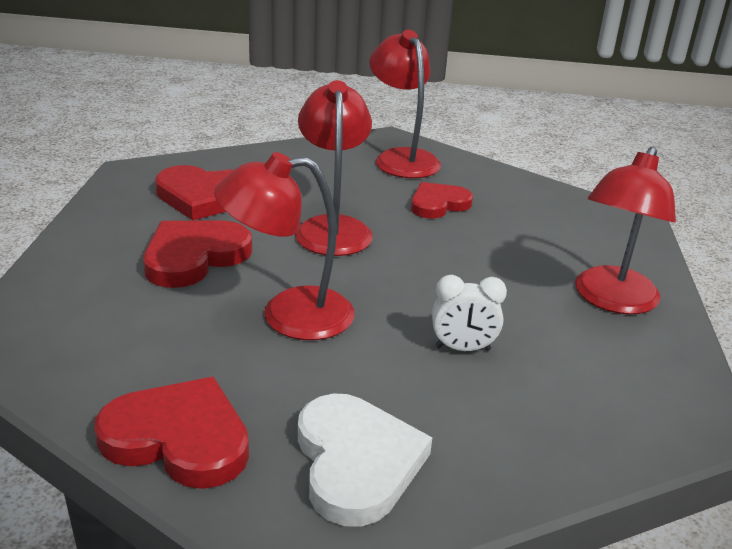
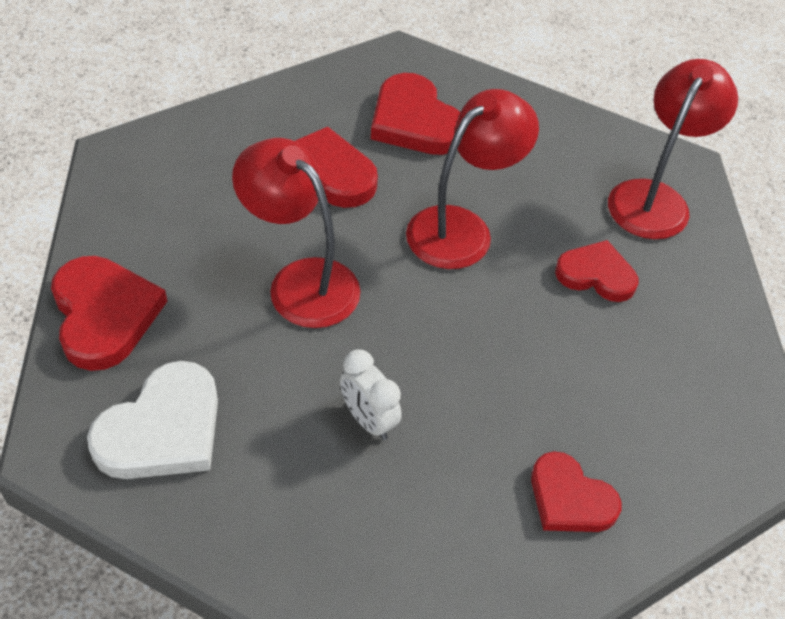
camera: 50 degrees right, 20 degrees up
red lamp [575,147,676,314] -> red heart [531,451,621,532]

